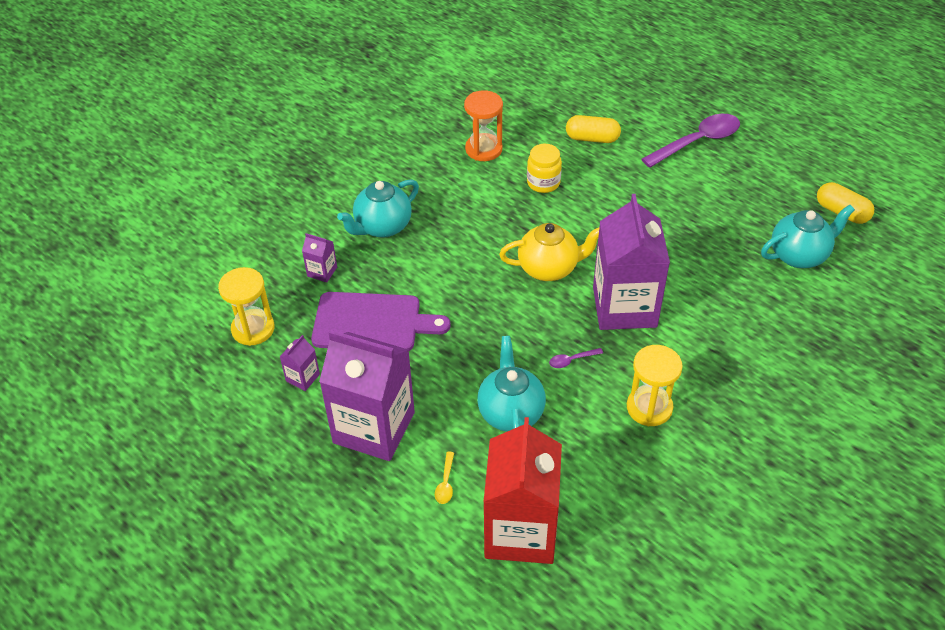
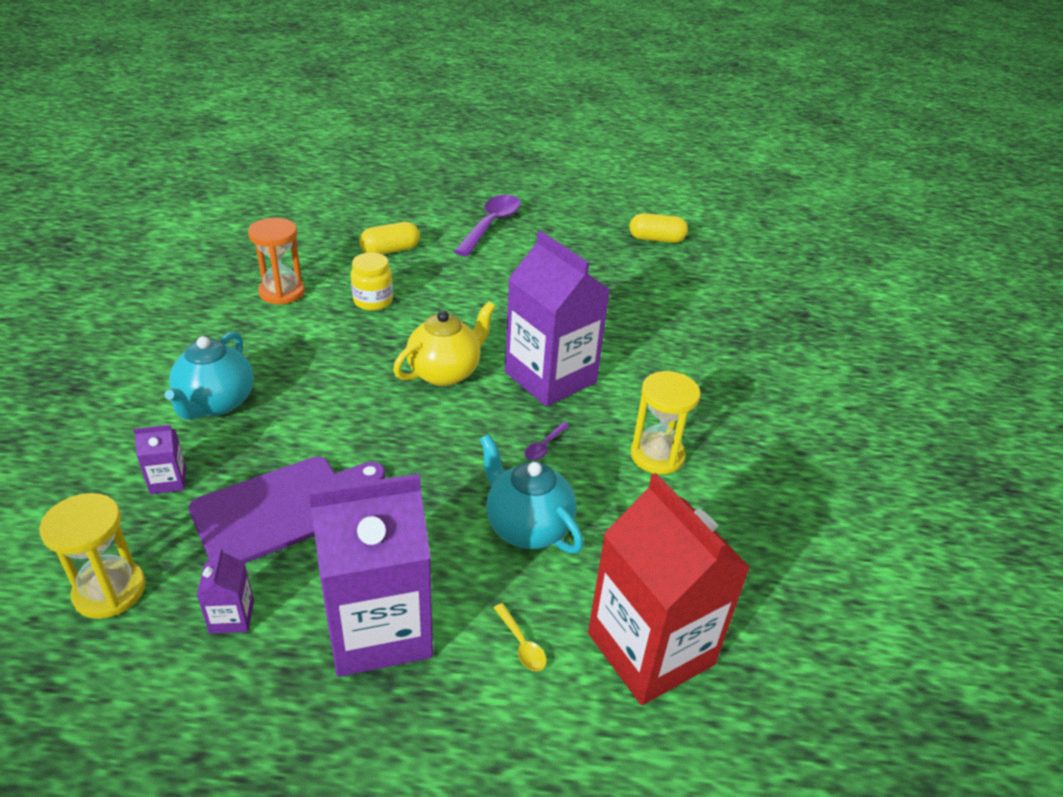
camera: 40 degrees left, 10 degrees down
turquoise teapot [761,205,855,268] -> none

